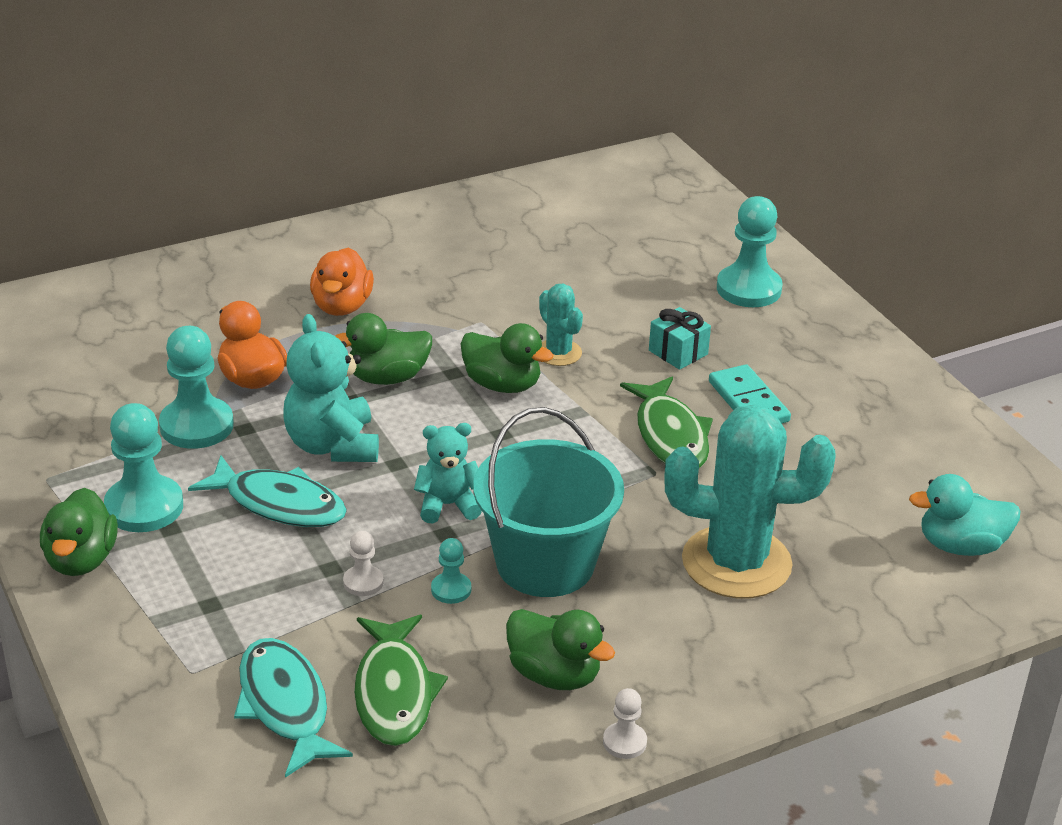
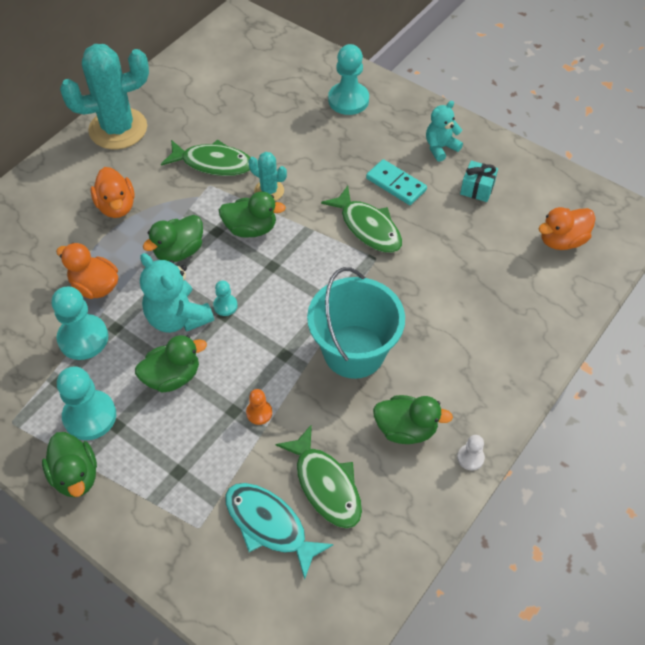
camera: 25 degrees left, 20 degrees up
turquoise fish [188,455,347,527] -> green duck [135,335,207,393]
white pawn [343,531,384,596] -> orange pawn [246,389,272,425]
turquoise teddy bear [414,423,482,523] -> turquoise teddy bear moved to [426,101,463,162]
turquoise pawn [431,538,471,604] -> turquoise pawn moved to [213,281,238,316]
turquoise gift [649,307,711,370] -> turquoise gift moved to [460,161,498,202]
turquoise cactus [664,404,836,598] -> turquoise cactus moved to [60,44,149,149]
turquoise duck [909,474,1020,556] -> orange duck [538,207,596,250]
none -> green fish [161,139,251,176]

